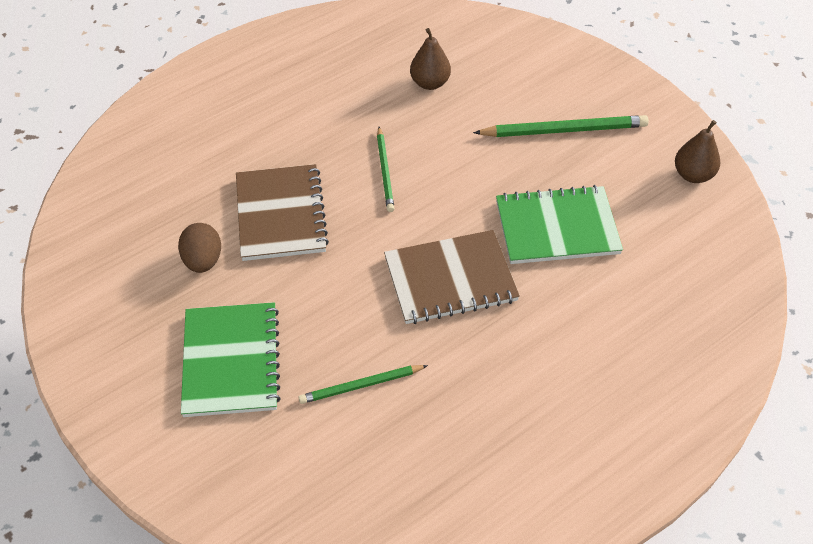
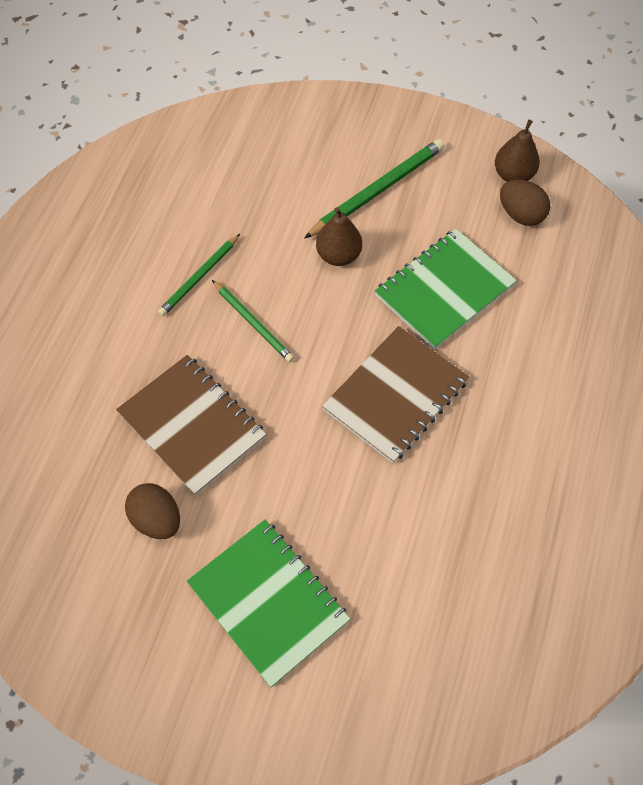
camera: 35 degrees left, 10 degrees up
green pencil [298,365,428,404] -> green pencil moved to [158,234,240,316]
brown pear [410,28,451,90] -> brown pear moved to [316,207,362,266]
none -> brown egg [500,179,551,226]

